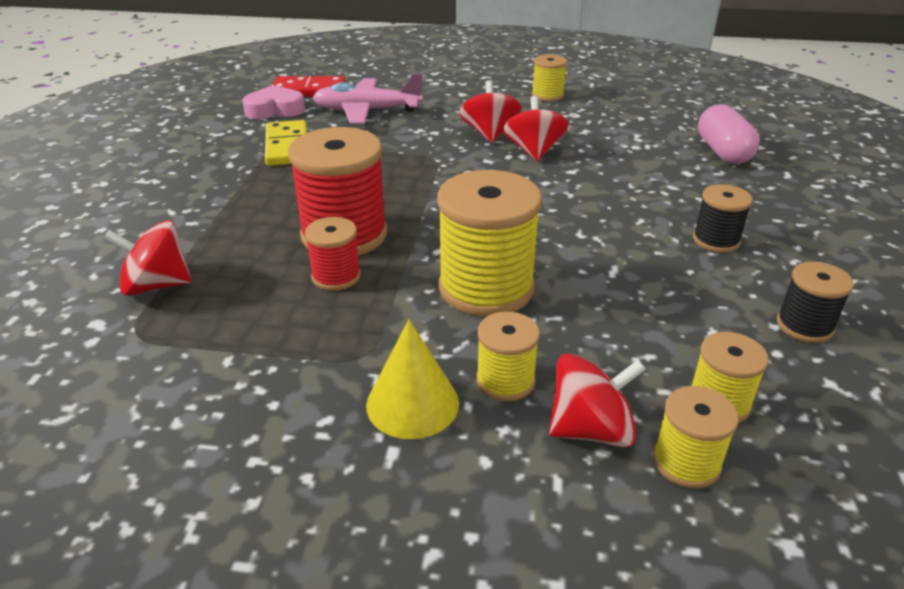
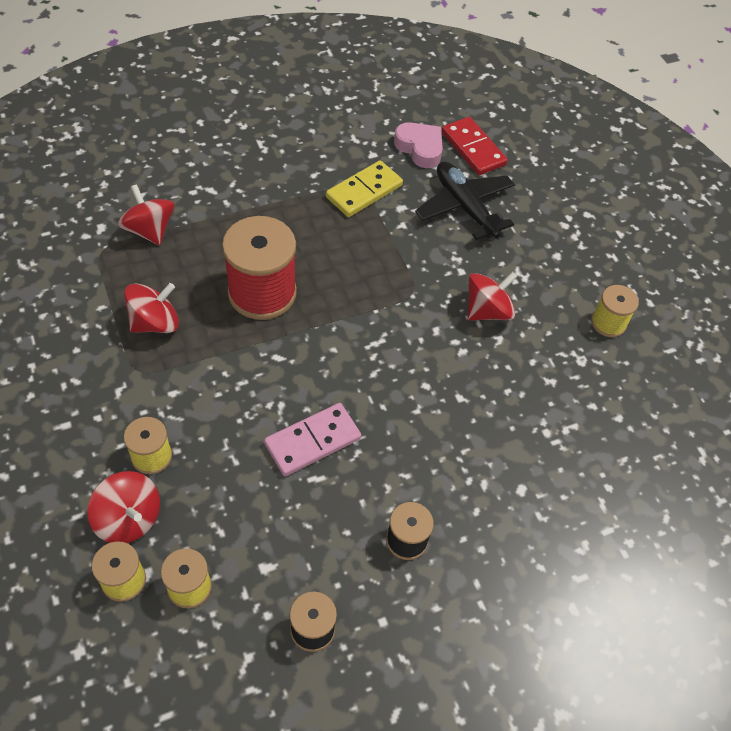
camera: 55 degrees right, 20 degrees up
red spool [305,217,361,291] -> none
pink plane [312,73,423,124] -> black plane [415,162,515,240]
yellow cone [366,319,459,439] -> none
yellow spool [437,170,542,317] -> none
red spinning top [503,96,569,161] -> red spinning top moved to [124,283,179,333]
pink capsule [698,104,760,164] -> none
none -> pink domino [264,403,361,476]

